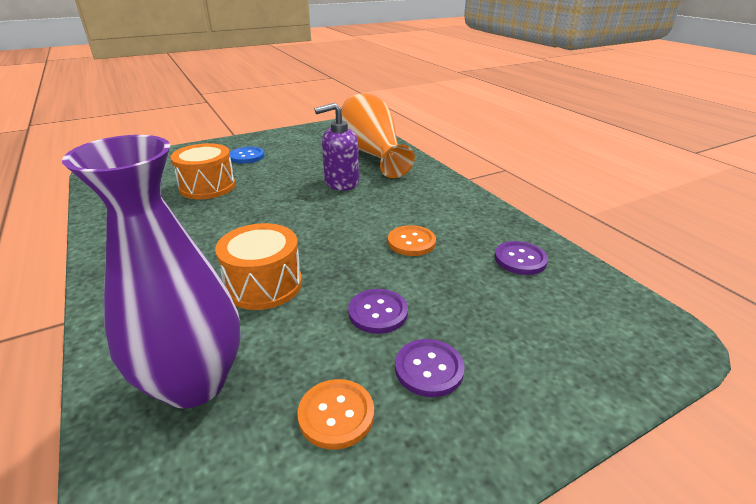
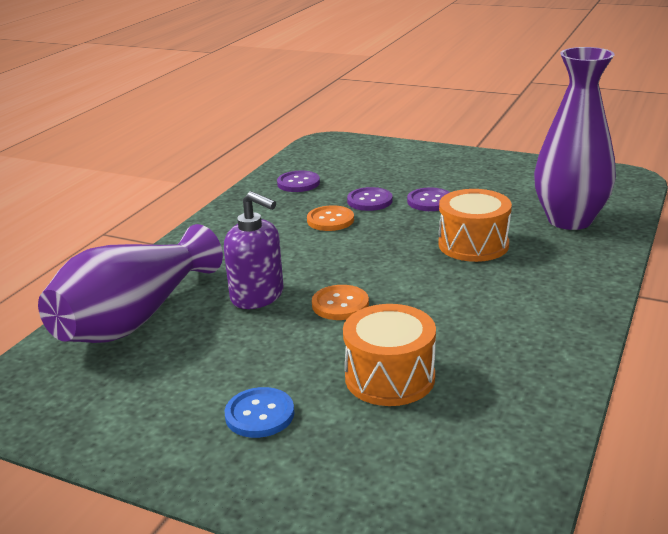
camera: 125 degrees left, 5 degrees down
orange button [297,379,374,450] -> orange button moved to [312,285,369,320]
orange vase [341,94,415,178] -> purple vase [38,224,223,343]
purple button [395,339,465,397] -> purple button moved to [347,187,392,211]

